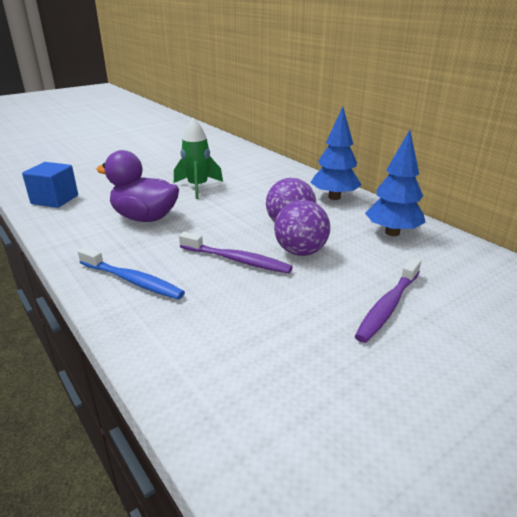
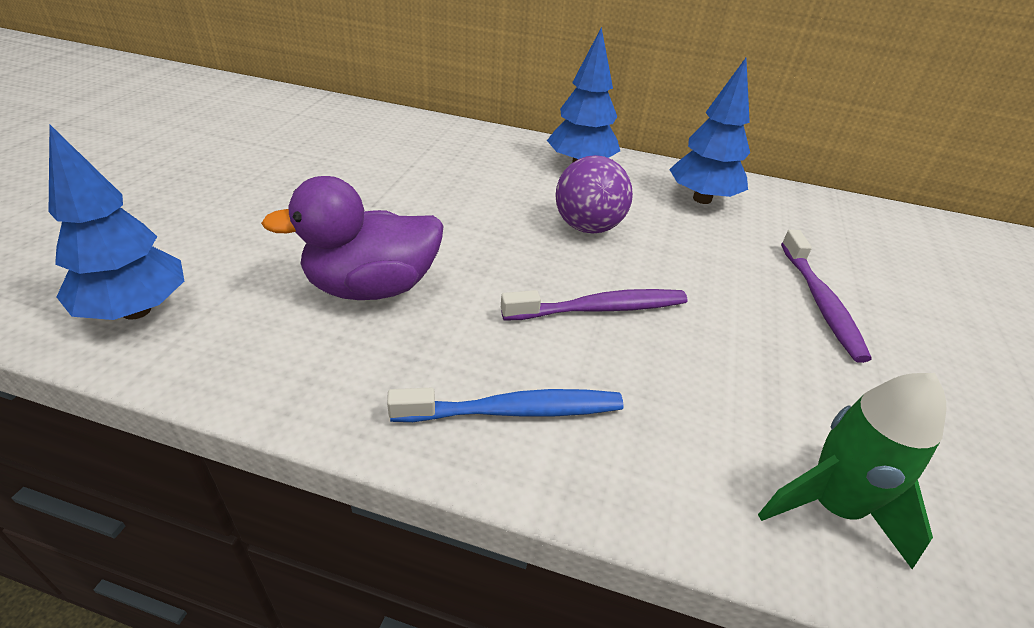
camera: 40 degrees left, 10 degrees up
blue cube [22,162,78,208] -> blue tree [49,125,184,320]
green rocket [174,118,223,199] -> green rocket moved to [758,373,946,569]
purple ball [274,200,330,256] -> none

